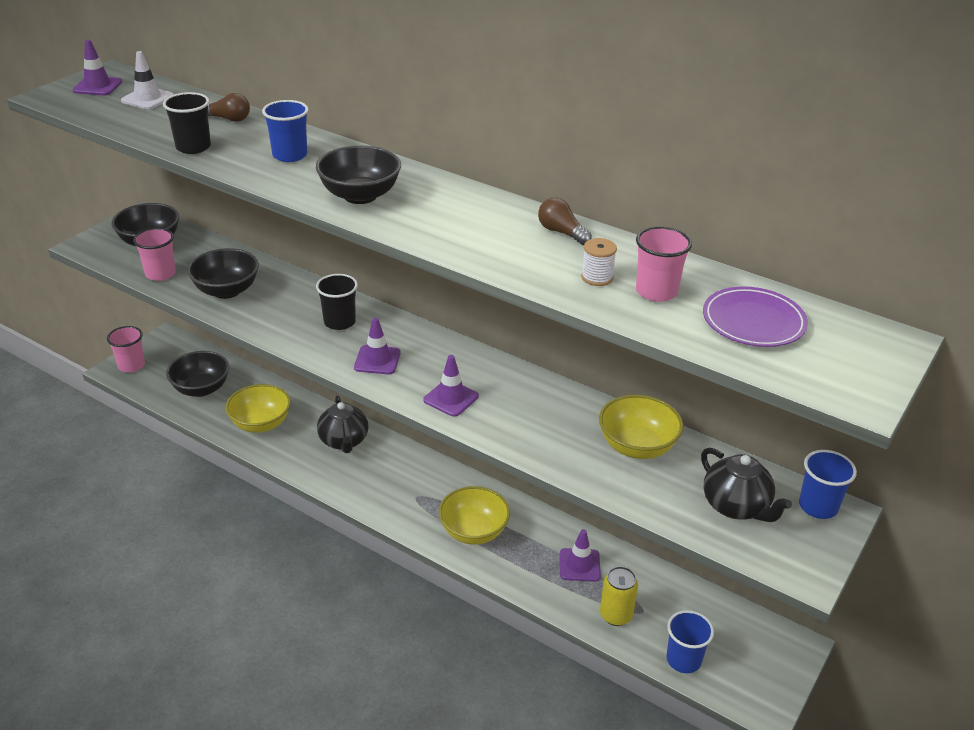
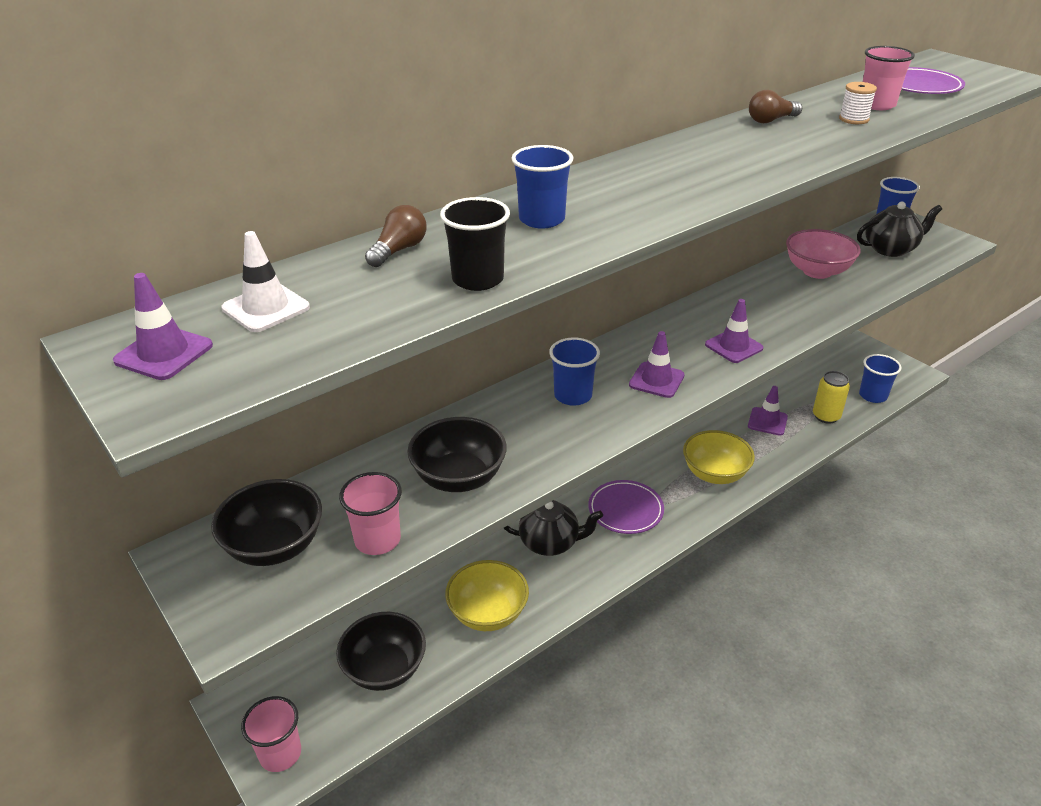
camera: 70 degrees left, 0 degrees up
black bowl [316,145,401,204] -> none
black cup [316,274,358,330] -> blue cup [549,338,600,406]
yellow bowl [599,395,683,459] -> pink bowl [786,229,861,279]
none -> purple plate [588,480,664,534]

